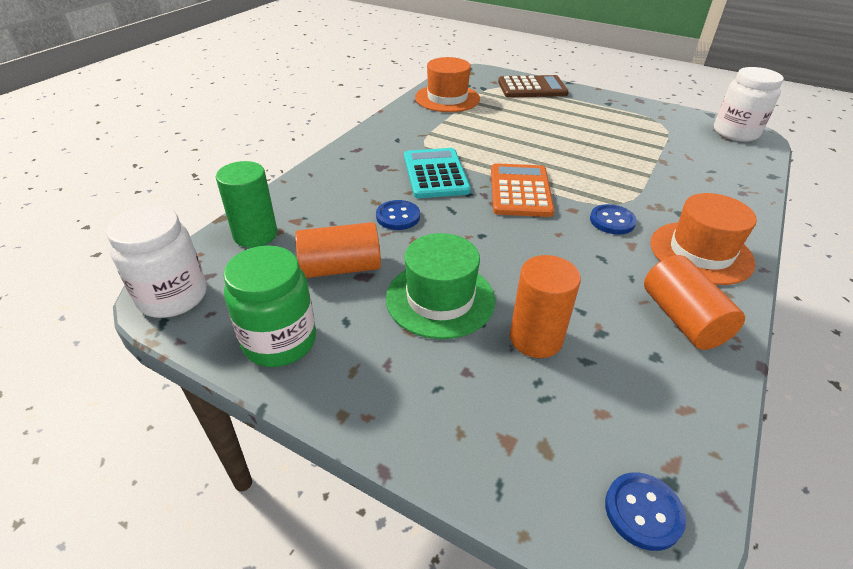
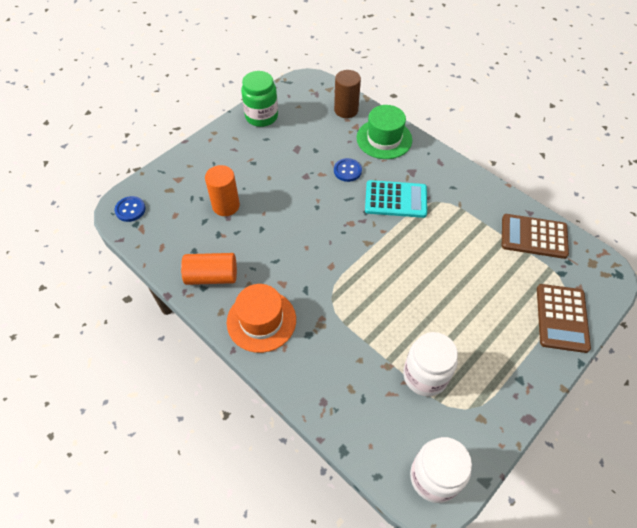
camera: 105 degrees right, 15 degrees up
white jar [106,205,206,318] -> white jar moved to [403,332,458,396]
green cylinder [216,161,277,248] -> brown cylinder [334,70,361,118]
orange cylinder [295,222,381,278] -> none
green hat [386,233,495,339] -> green hat moved to [356,105,412,159]
orange hat [415,57,480,112] -> brown calculator [502,214,569,259]
orange calculator [491,163,555,217] -> none
blue button [590,204,637,235] -> none

